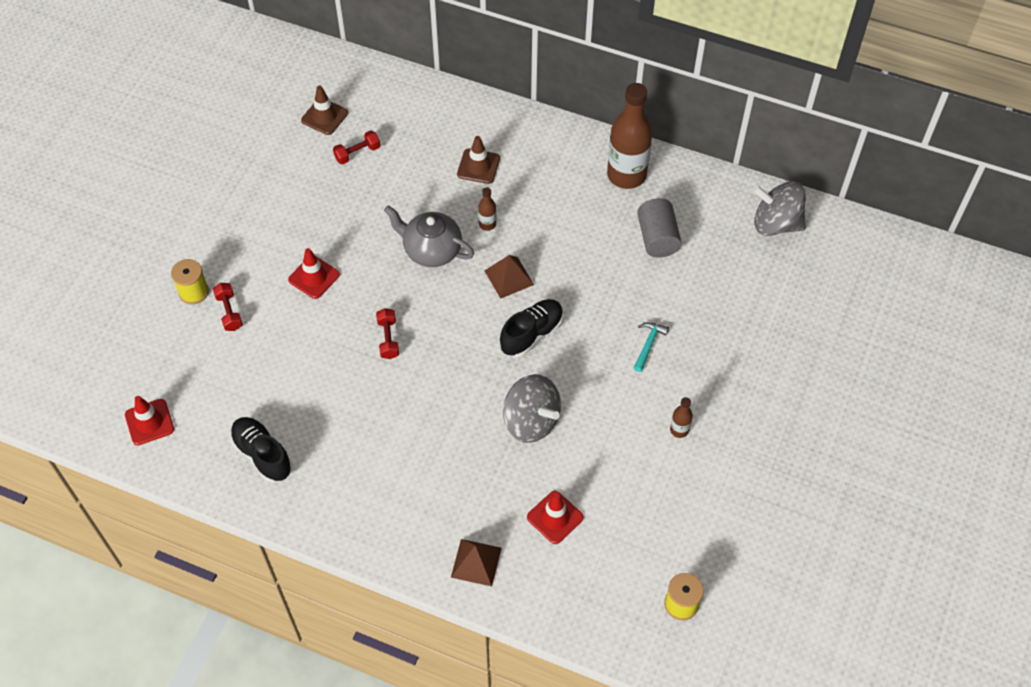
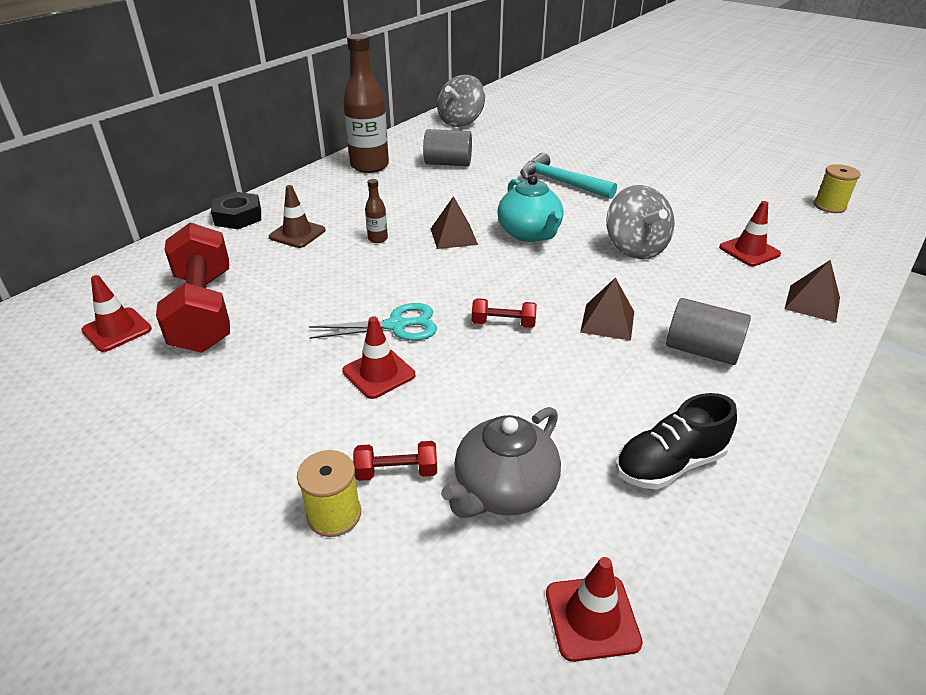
camera: 75 degrees left, 20 degrees down
brown traffic cone [301,85,348,135] -> red traffic cone [81,275,152,352]
red dumbbell [333,130,380,165] -> red dumbbell [156,222,230,353], size x2.41
grey teapot [384,205,474,267] -> grey teapot moved to [441,407,561,518]
black shoe [500,299,563,357] -> turquoise teapot [497,175,563,242]
grey spinning top [503,374,561,443] -> grey spinning top turned 105 degrees clockwise [606,185,675,259]
turquoise hammer [634,322,669,372] -> turquoise hammer [520,153,617,199], size x1.85
brown bottle [670,397,693,438] -> none
none -> black nut [211,192,261,229]
none -> turquoise scissors [309,303,437,341]
none -> brown pyramid [580,277,634,341]
none -> grey cylinder [666,298,751,365]

